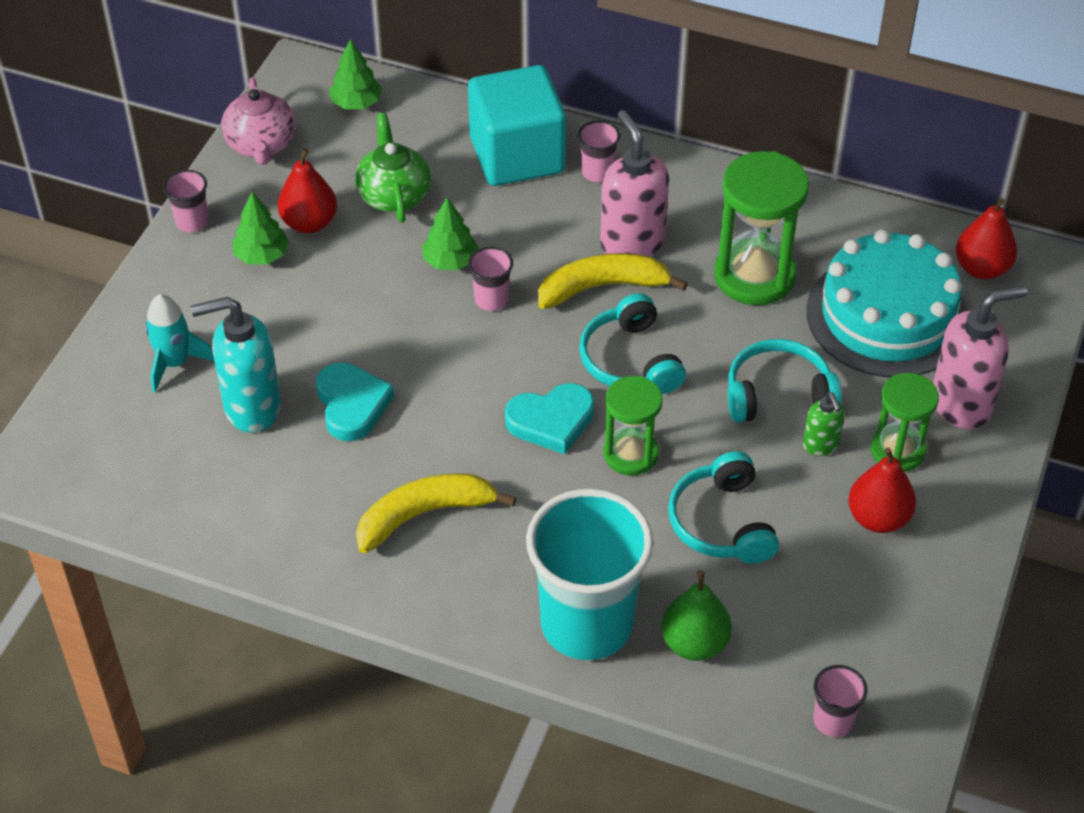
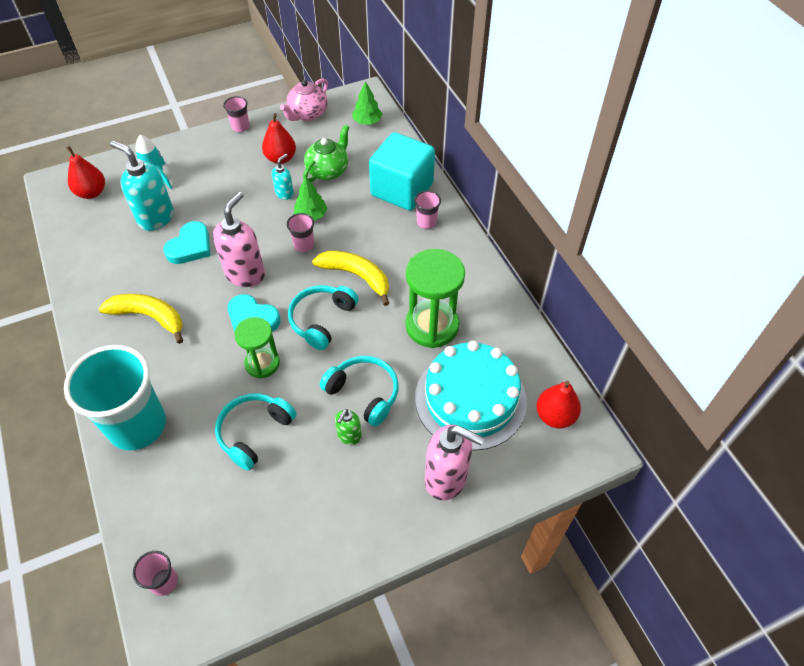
camera: 45 degrees right, 5 degrees up
green tree [232,192,289,265] -> none
pink soap dispenser [600,110,669,257] -> pink soap dispenser moved to [213,192,265,287]
green pear [662,570,732,661] -> none
red pear [848,448,916,533] -> red pear moved to [67,146,105,199]
green hourglass [871,373,939,472] -> none
none -> turquoise soap dispenser [272,154,294,200]

